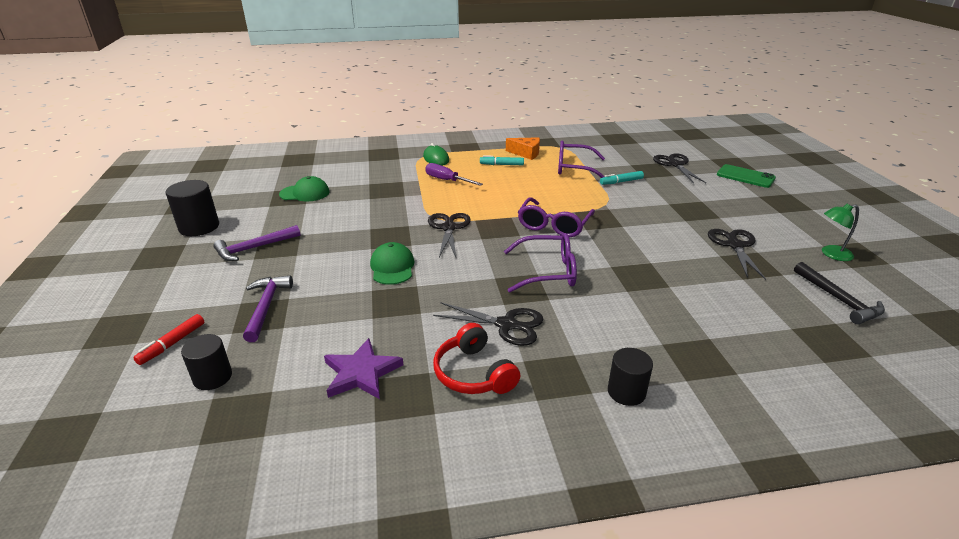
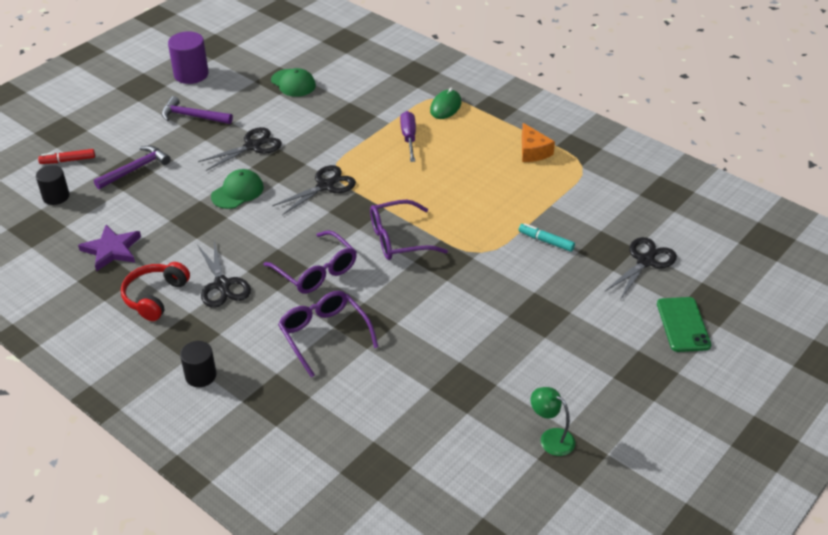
camera: 50 degrees right, 10 degrees up
black cylinder [165,180,219,236] -> purple cylinder [168,31,209,84]
turquoise marker [480,155,524,165] -> none
purple glasses [558,140,605,178] -> purple glasses moved to [278,291,378,377]
black scissors [708,229,766,280] -> black scissors moved to [198,127,282,171]
black hammer [794,262,885,324] -> none

